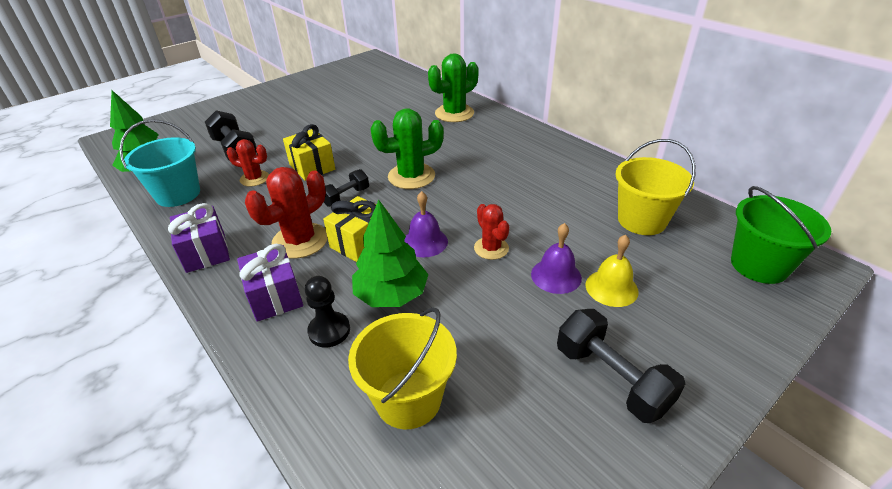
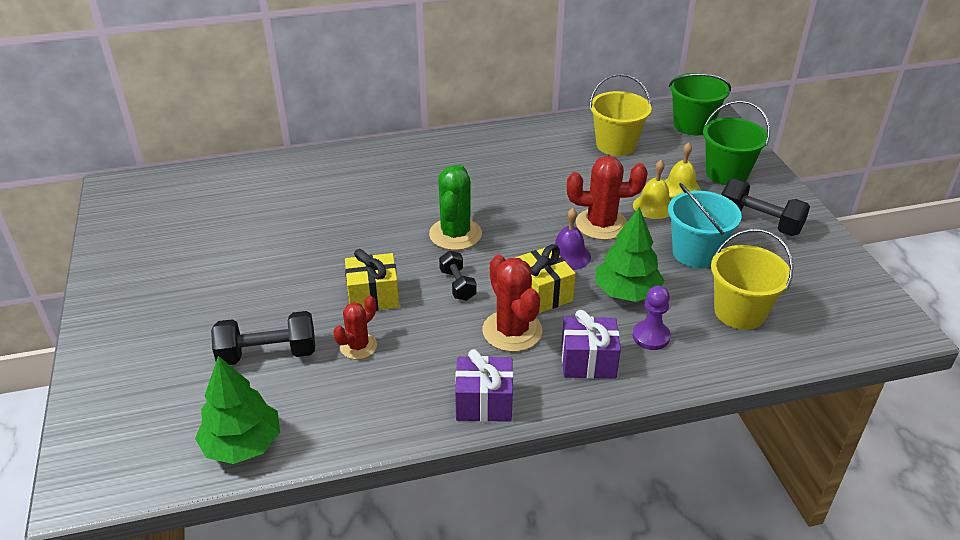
camera: 65 degrees left, 0 degrees up
turquoise bucket [119,119,200,207] -> turquoise bucket moved to [668,183,742,268]
black pawn [305,276,350,348] -> purple pawn [633,286,671,350]
green cactus [428,53,479,122] -> none
red cactus [474,204,509,260] -> red cactus [567,156,648,240], size x1.64
purple bell [531,223,582,294] -> yellow bell [633,160,670,219]
black dumbbell [557,309,685,423] -> black dumbbell turned 45 degrees clockwise [721,179,810,236]
none -> green bucket [703,100,770,185]

